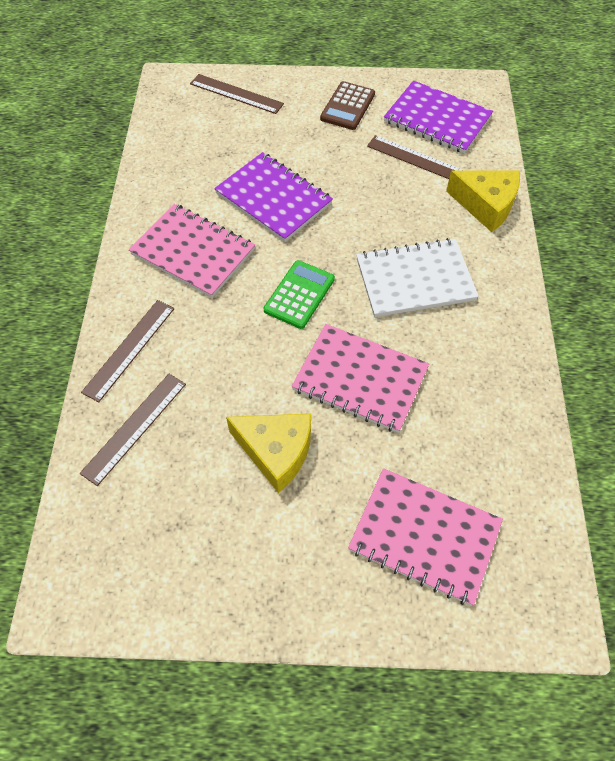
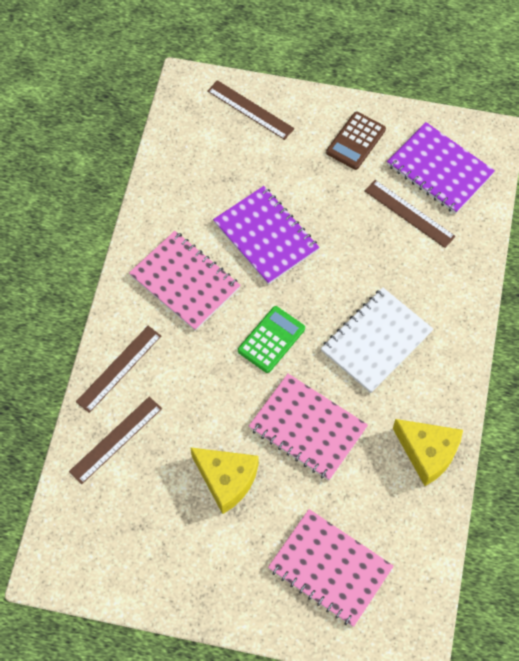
camera: 10 degrees right, 5 degrees up
white notebook [356,238,479,317] -> white notebook turned 45 degrees counterclockwise [321,288,433,393]
yellow cheese [446,170,520,232] -> yellow cheese moved to [393,419,463,486]

